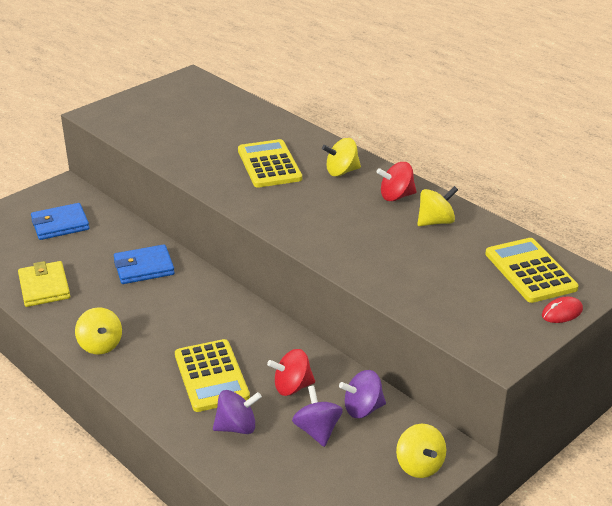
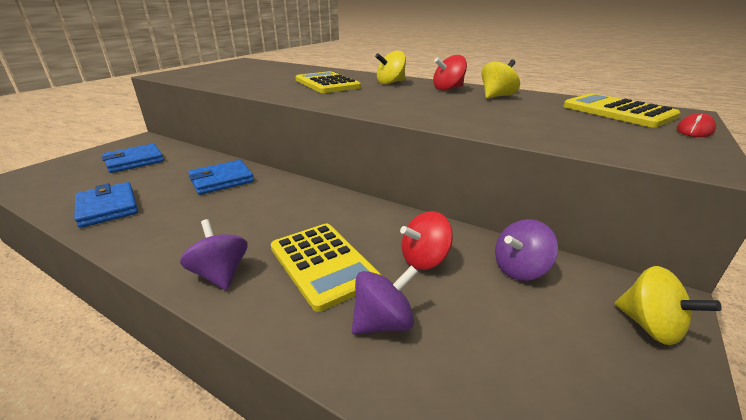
camera: 15 degrees left, 5 degrees down
yellow wallet [18,261,70,307] -> blue wallet [74,182,138,228]
yellow spinning top [75,307,122,354] -> none
purple spinning top [292,385,343,447] -> purple spinning top moved to [180,219,248,290]

